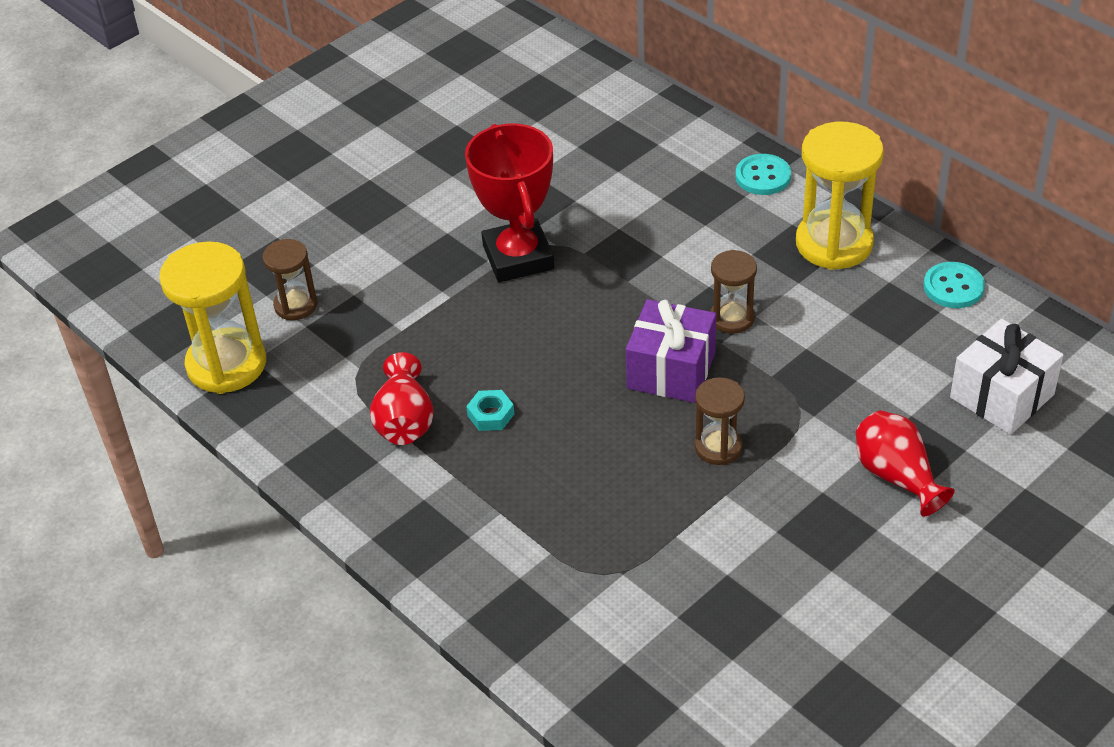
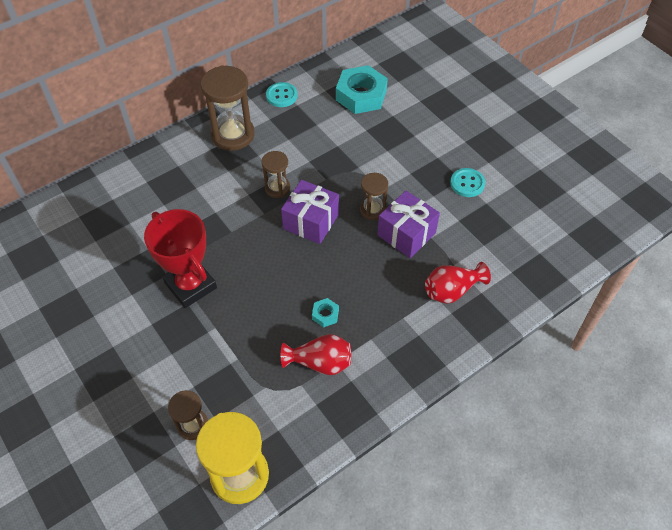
camera: 85 degrees left, 10 degrees up
red trophy [465,124,554,282] -> red trophy turned 60 degrees clockwise [144,209,217,308]
turquoise button [735,154,791,195] -> turquoise button moved to [450,168,485,197]
yellow hourglass [796,122,884,270] -> brown hourglass [201,65,254,151]
red vase [856,410,955,517] -> red vase moved to [425,262,491,304]
white gift [950,319,1064,435] -> turquoise nut [336,65,388,114]
none -> purple gift [377,191,440,258]

